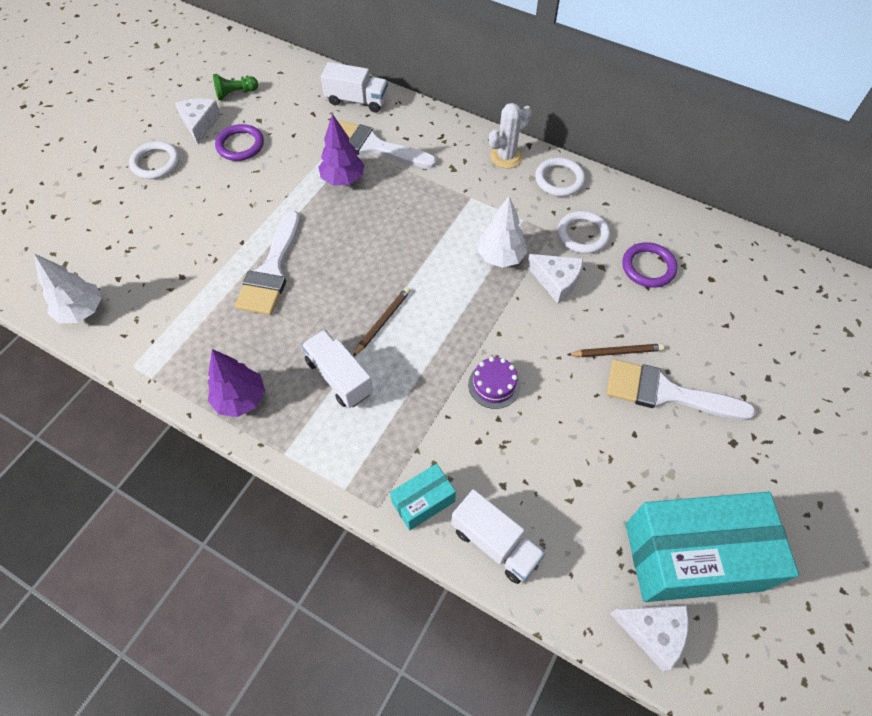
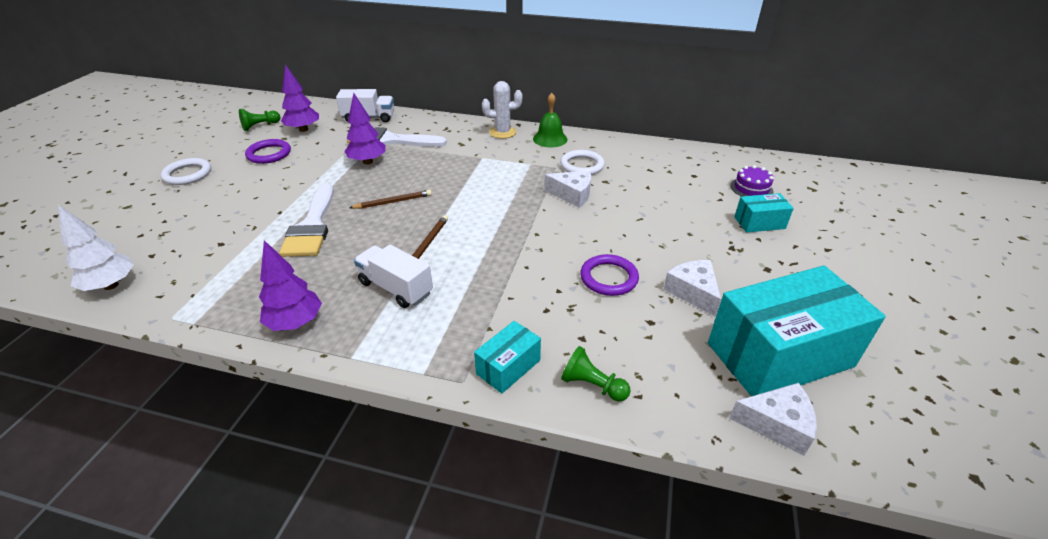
camera: 15 degrees left, 20 degrees down
white cheese [175,98,221,145] -> white cheese moved to [663,260,721,317]
white truck [451,489,546,584] -> green pawn [561,346,631,402]
purple cake [468,357,521,409] -> purple cake moved to [730,165,774,196]
white tree [477,196,527,268] -> none
white cactus [489,103,532,168] -> white cactus turned 45 degrees clockwise [482,81,522,139]
white ring [535,157,585,196] -> green bell [533,93,568,147]
brown pencil [567,343,664,357] -> brown pencil moved to [349,190,432,209]
white brush [607,359,755,420] -> none
purple ring [622,242,677,288] -> purple ring moved to [580,254,639,296]
none -> purple tree [281,64,319,132]
none -> turquoise box [735,193,794,233]

